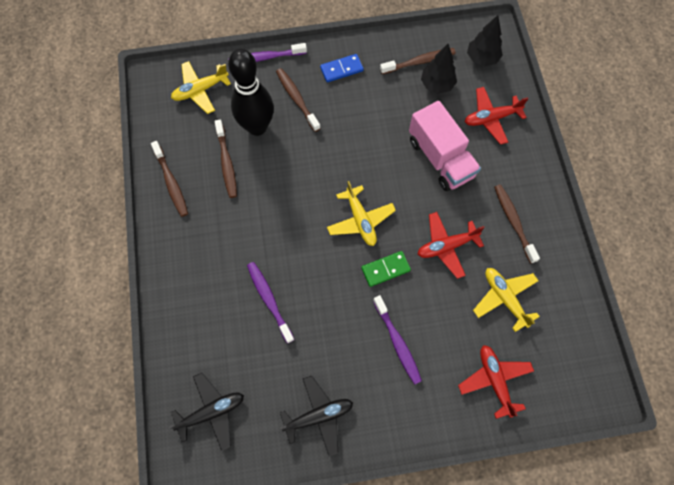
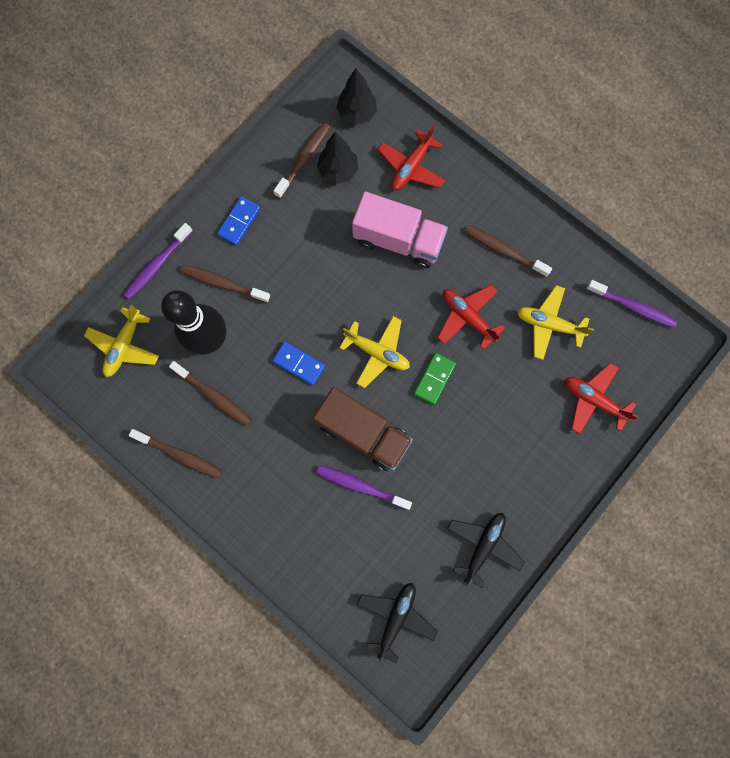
camera: 40 degrees left, 10 degrees up
purple toothbrush [373,295,422,385] -> purple toothbrush moved to [586,280,678,328]
red plane [418,212,485,279] -> red plane turned 105 degrees clockwise [437,285,505,350]
none -> blue domino [272,341,325,385]
none -> brown truck [313,387,413,471]

